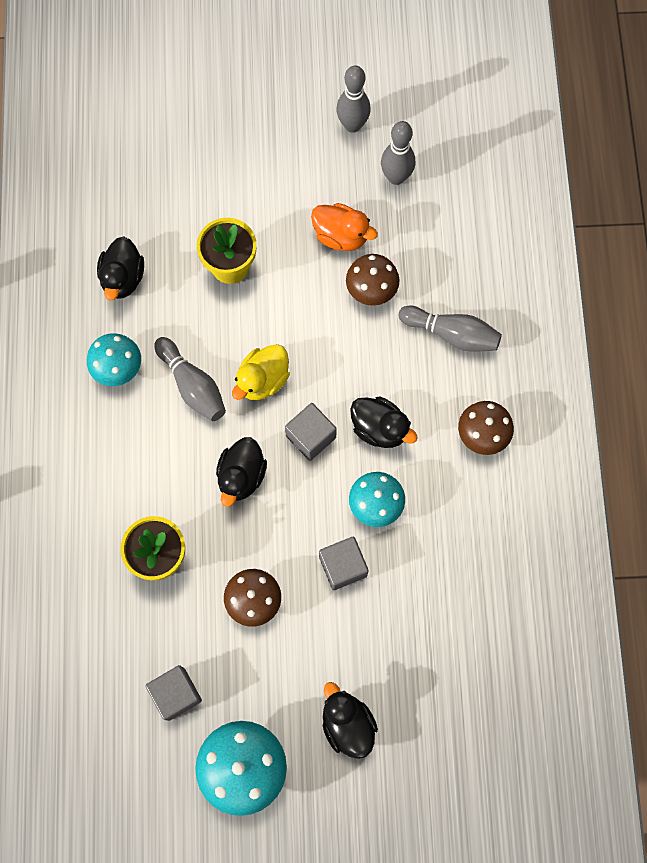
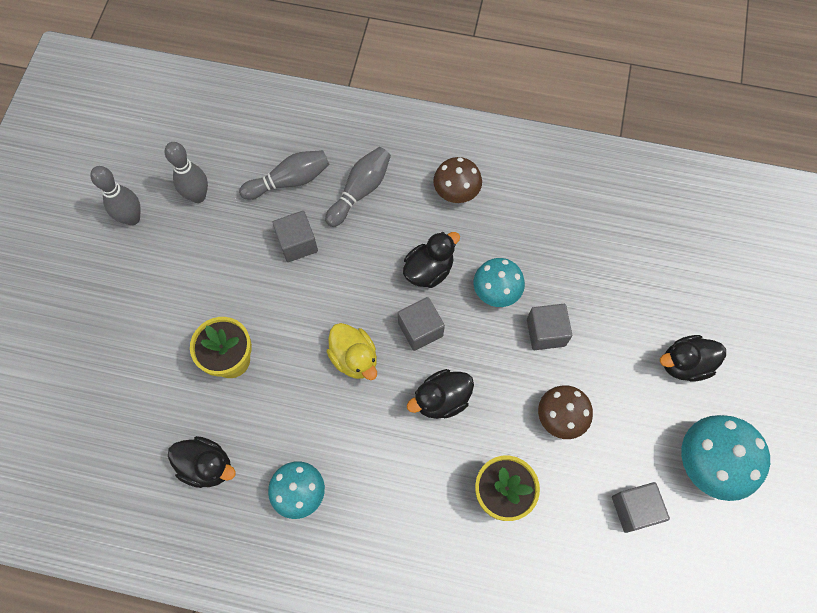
camera: 75 degrees left, 5 degrees down
grey bowling pin [154,337,226,421] -> grey bowling pin moved to [239,150,330,200]
black duck [216,437,267,507] -> black duck turned 120 degrees clockwise [407,369,474,419]
orange duck [311,203,378,251] -> none
brown mushroom [346,254,399,306] -> grey cube [272,211,318,262]

